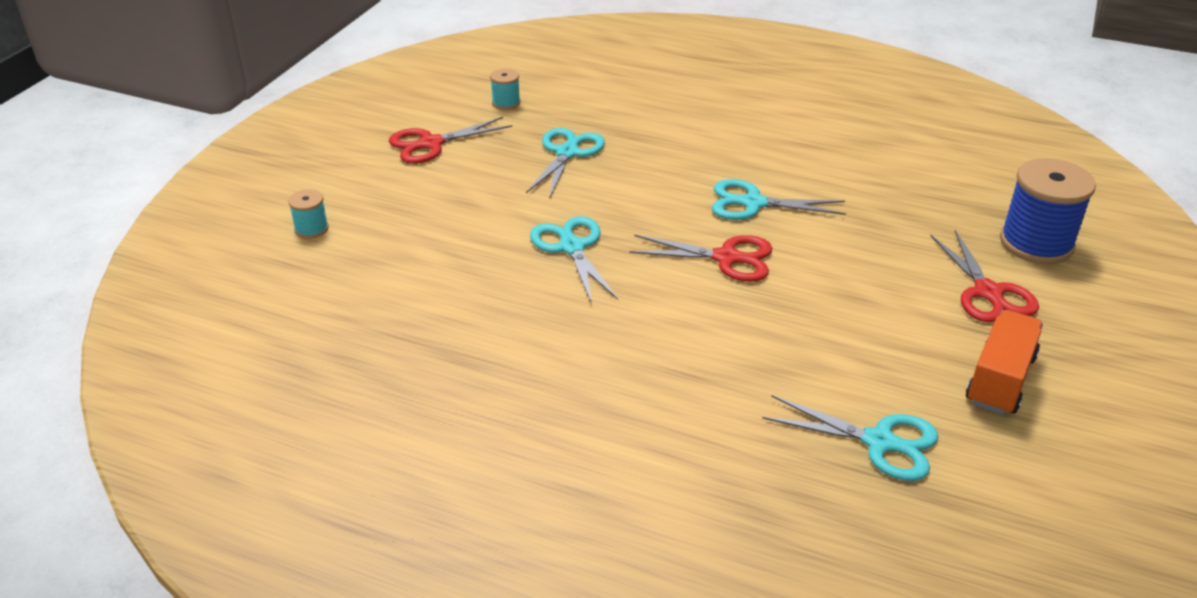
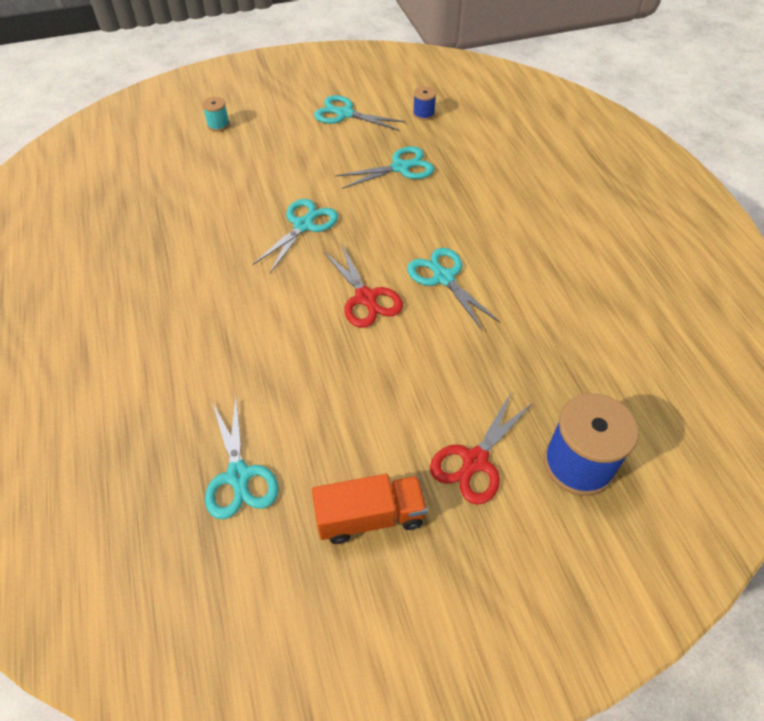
camera: 50 degrees right, 15 degrees up
red scissors [389,117,512,164] -> turquoise scissors [314,95,405,131]
turquoise spool [490,68,520,110] -> blue spool [413,86,436,120]

